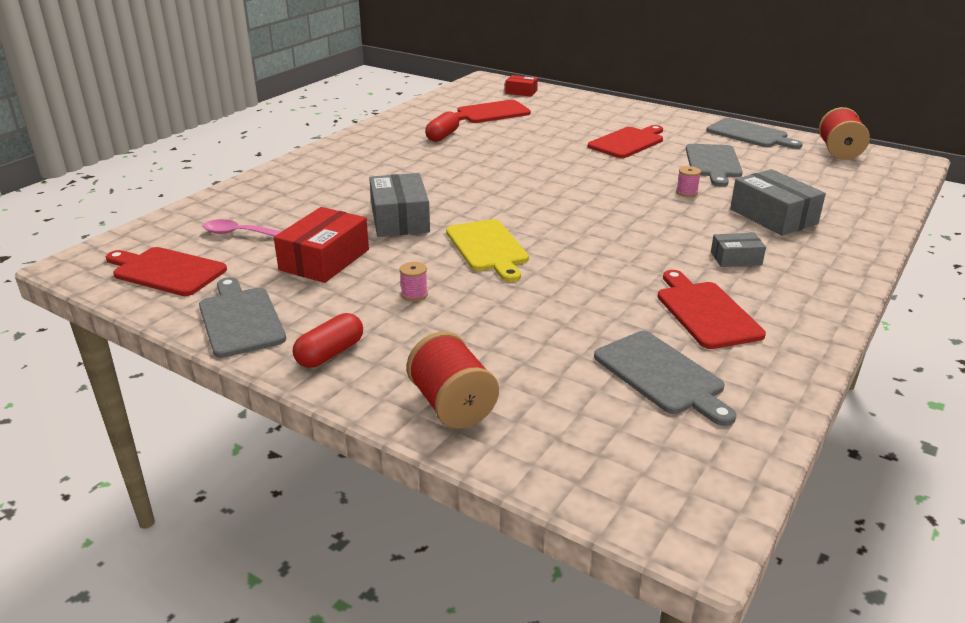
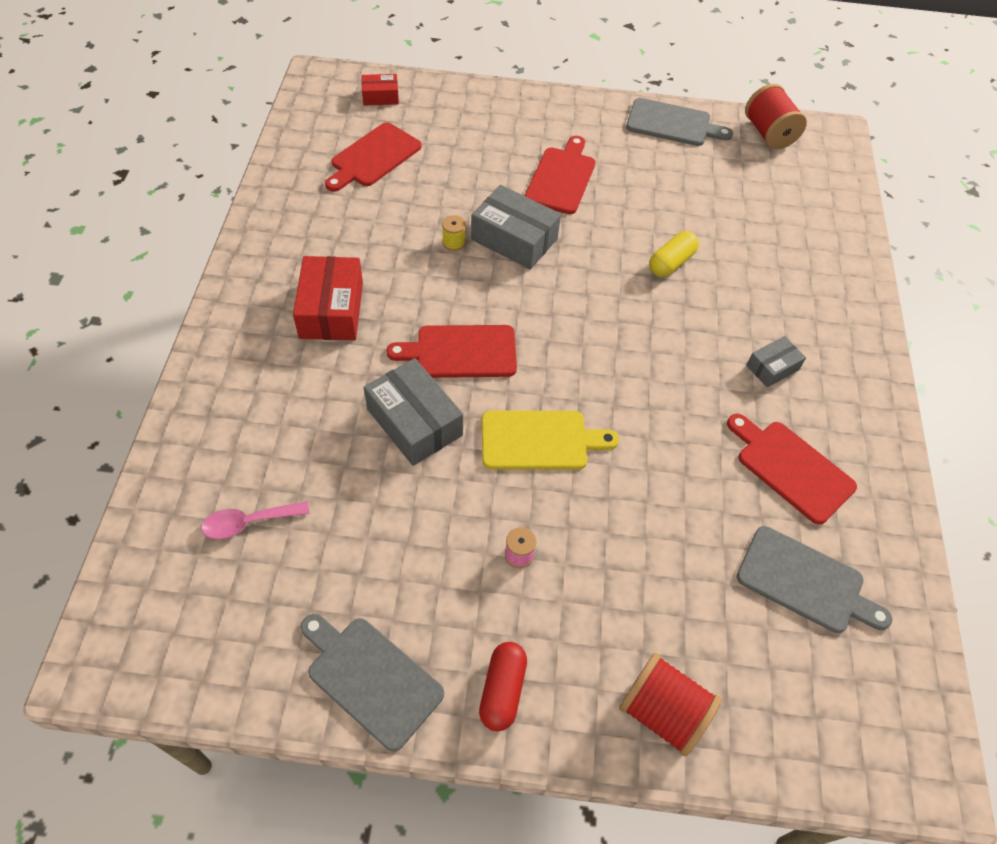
camera: 30 degrees left, 25 degrees up
red cutting board [106,247,227,296] -> red cutting board moved to [386,325,517,378]
red box [274,207,369,283] -> red box moved to [293,256,363,340]
red capsule [425,111,459,142] -> none
yellow cutting board [446,219,529,282] -> yellow cutting board turned 45 degrees counterclockwise [482,411,619,470]
pink spool [676,166,701,197] -> yellow capsule [649,231,699,277]
grey cutting board [686,144,743,187] -> none
grey box [730,169,826,236] -> grey box moved to [471,185,561,270]
none -> yellow spool [442,215,466,251]

